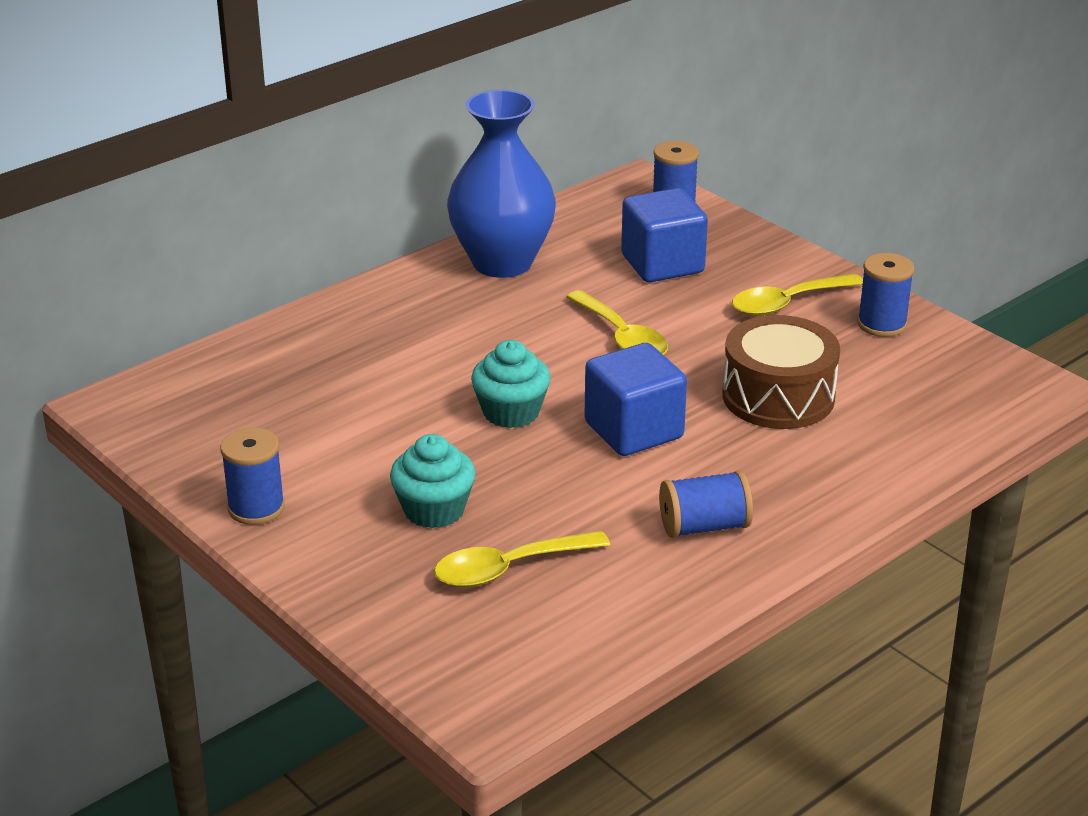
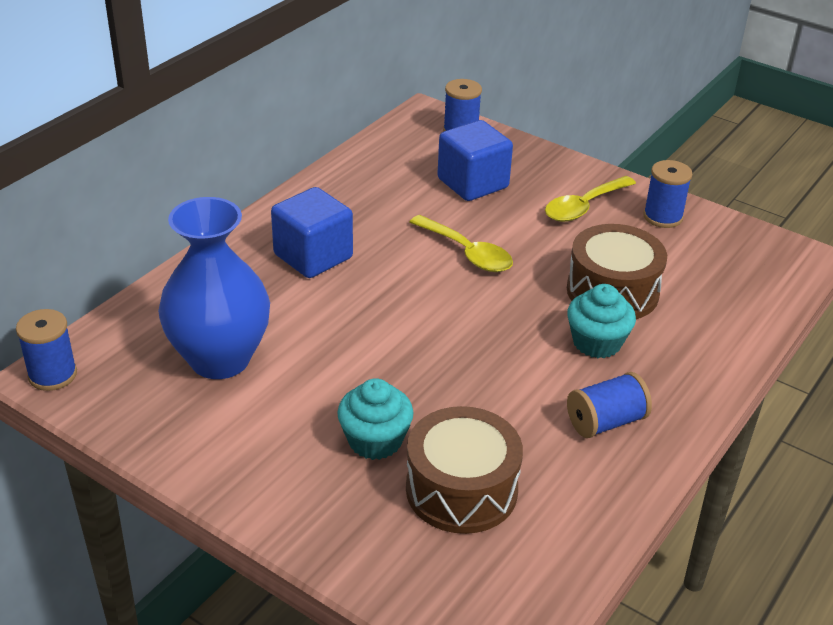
camera: 15 degrees left, 5 degrees up
blue spool [220,427,285,525] -> blue spool moved to [16,309,77,391]
yellow spoon [434,531,610,587] -> brown drum [406,406,523,534]
blue vase [447,90,556,278] -> blue vase moved to [158,197,270,379]
turquoise cupcake [471,340,551,428] -> turquoise cupcake moved to [567,284,636,358]
blue cube [585,343,687,456] -> blue cube moved to [271,187,353,278]

